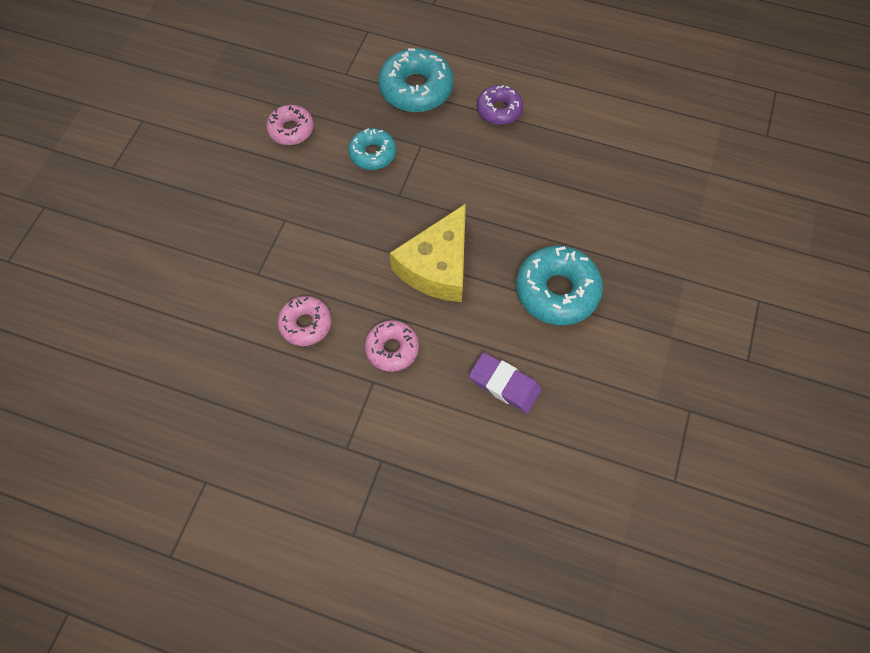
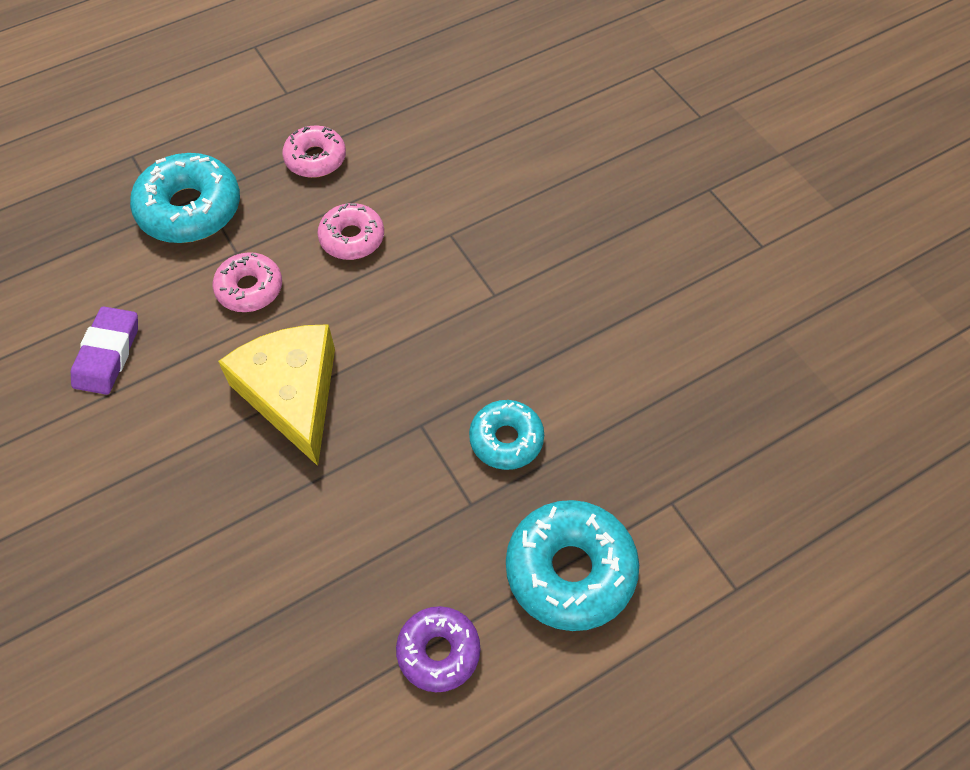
camera: 130 degrees right, 5 degrees down
pink donut [266,105,314,145] -> pink donut moved to [282,126,346,178]
purple eraser [469,352,542,413] -> purple eraser turned 60 degrees counterclockwise [71,306,138,395]
turquoise donut [516,246,603,325] -> turquoise donut moved to [130,153,240,243]

